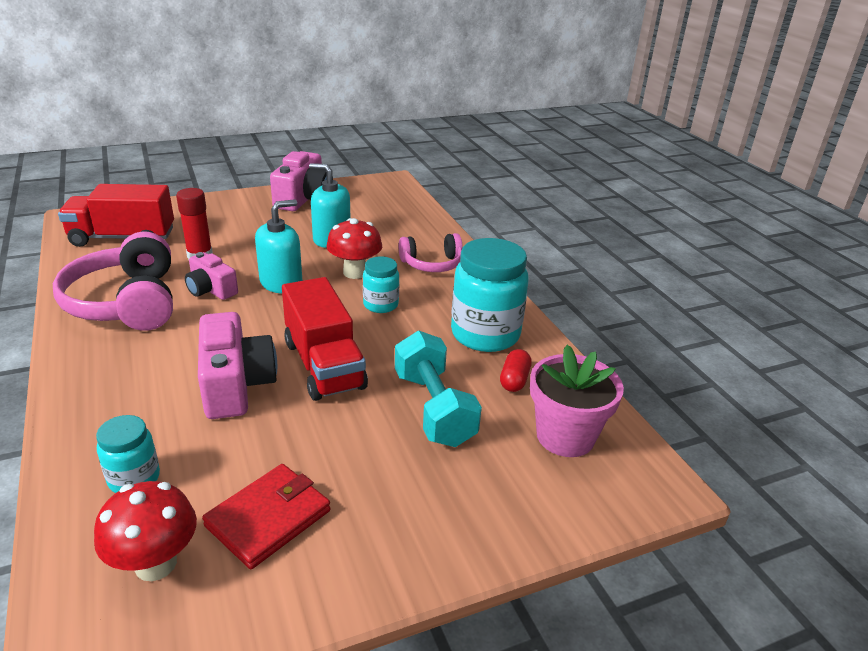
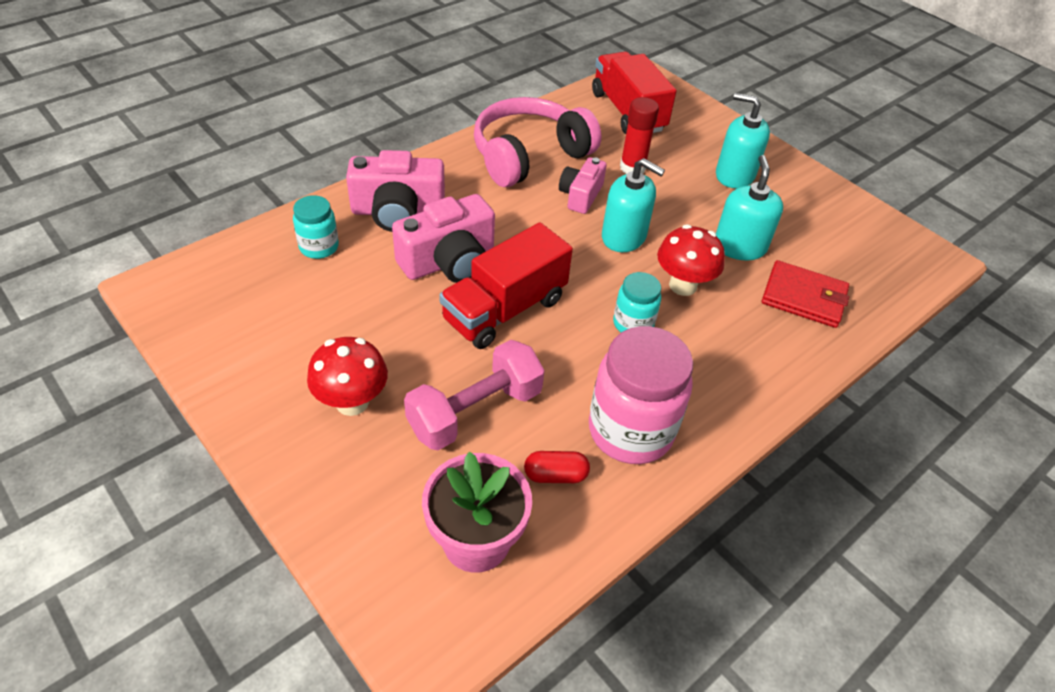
camera: 70 degrees right, 15 degrees up
red mushroom [94,481,197,581] -> red mushroom moved to [307,337,388,416]
red wallet [202,464,331,569] -> red wallet moved to [762,260,849,328]
pink camera [270,151,327,211] -> pink camera moved to [346,150,445,232]
turquoise dumbbell [395,331,482,447] -> pink dumbbell [404,340,545,450]
pink headphones [399,233,463,272] -> none
turquoise jar [451,238,528,352] -> pink jar [589,326,693,464]
none -> turquoise soap dispenser [716,93,770,189]

